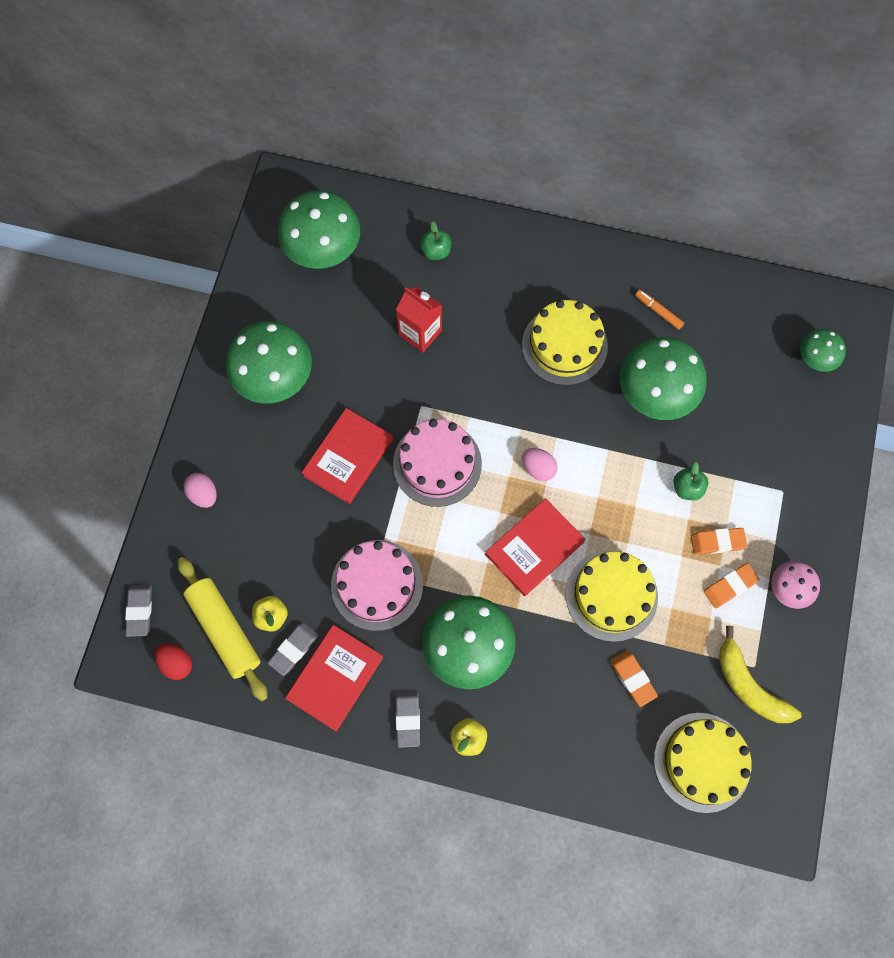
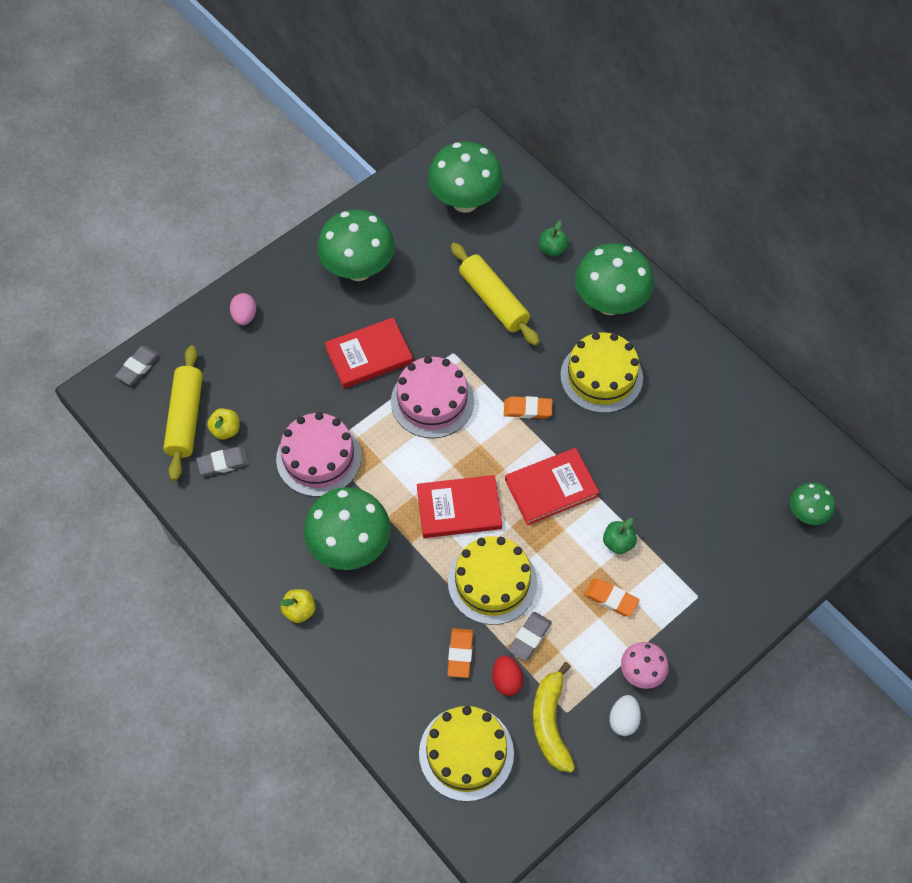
camera: 35 degrees right, 10 degrees down
red egg [155,644,192,680] -> red egg moved to [492,655,523,696]
red book [285,625,383,732] -> red book moved to [505,448,600,525]
red carton [396,287,442,353] -> yellow rolling pin [451,243,540,346]
grey eraser [396,691,420,748] -> grey eraser moved to [508,612,552,661]
pink egg [522,448,558,481] -> none
green mushroom [620,337,707,420] -> green mushroom moved to [575,243,654,315]
orange marker [635,290,684,330] -> none
orange eraser [704,563,760,608] -> orange eraser moved to [504,396,553,419]
none -> white egg [609,695,641,736]

